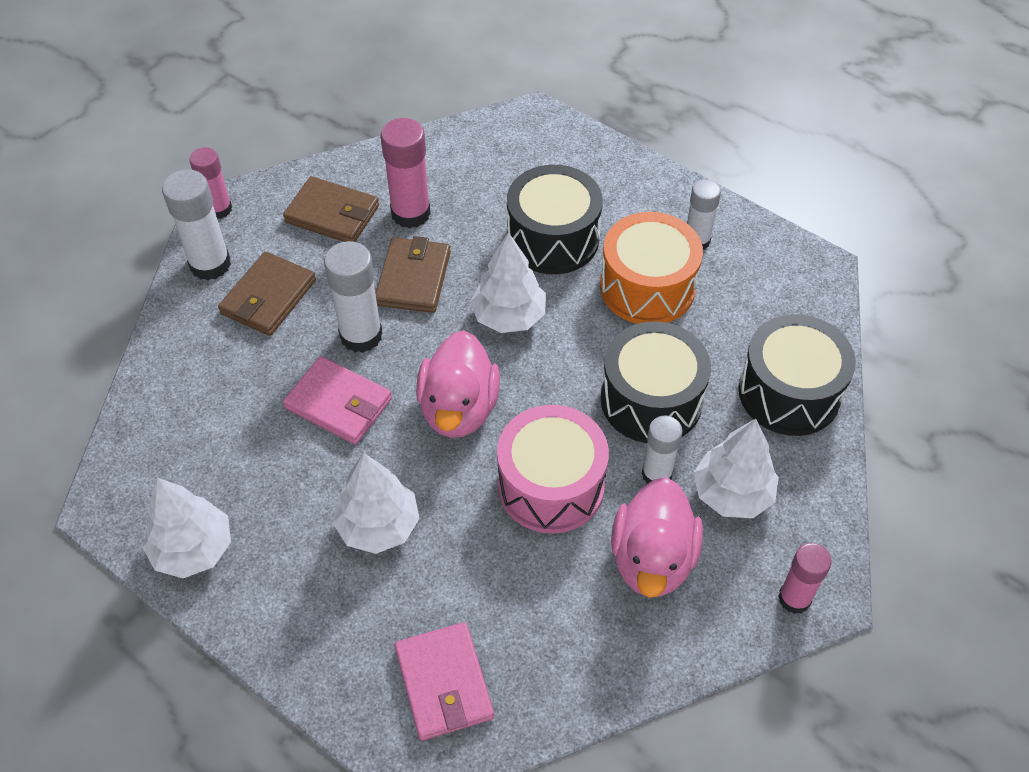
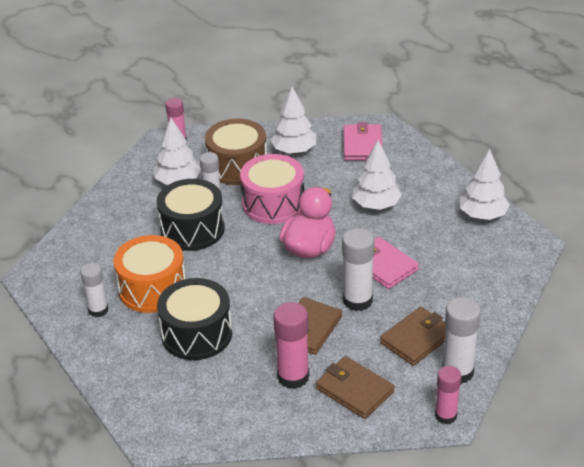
camera: 160 degrees left, 15 degrees down
white tree [470,232,546,333] -> white tree moved to [271,87,316,154]
pink duck [611,477,703,598] -> brown drum [205,119,267,185]
black drum [738,314,856,436] -> none

